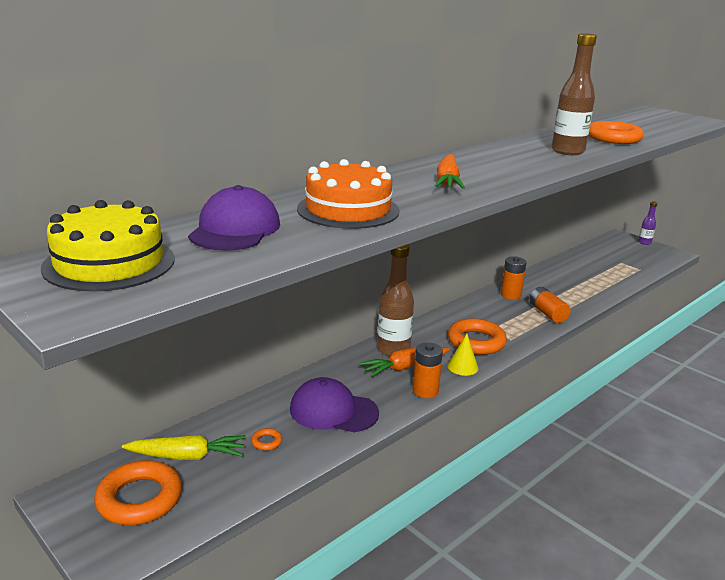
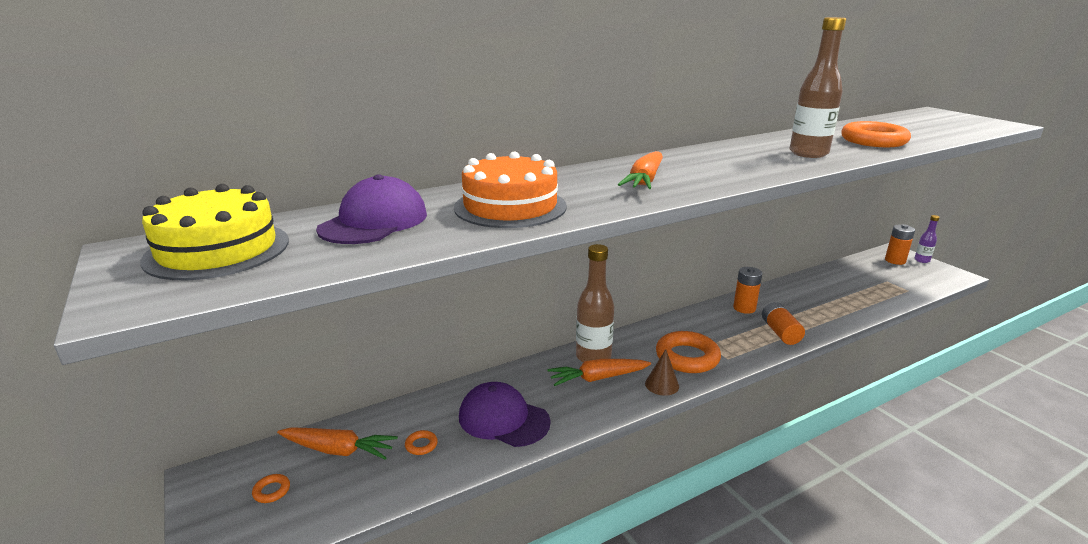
camera: 15 degrees right, 0 degrees up
orange ring [94,460,182,525] -> orange ring [252,474,290,503], size x0.41
yellow carrot [122,435,246,460] -> orange carrot [277,427,398,460]
orange battery [413,342,443,398] -> orange battery moved to [885,224,915,265]
yellow cone [448,334,478,376] -> brown cone [645,349,679,396]

